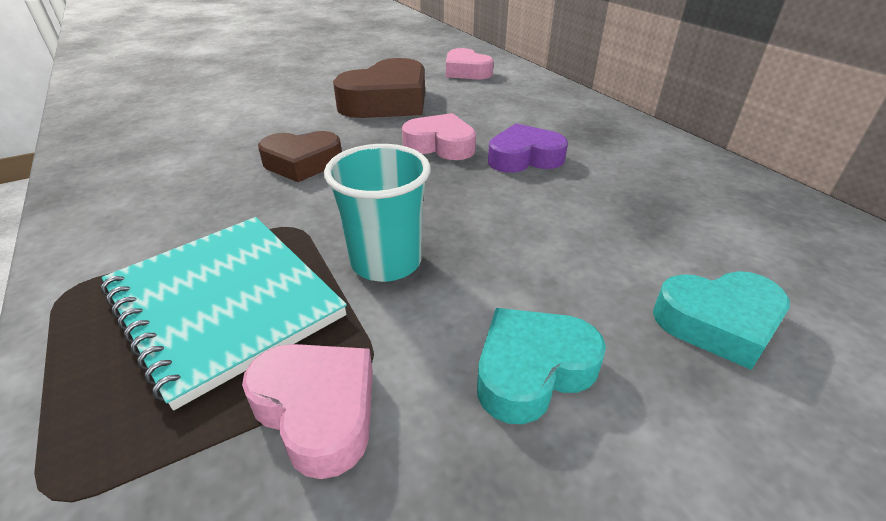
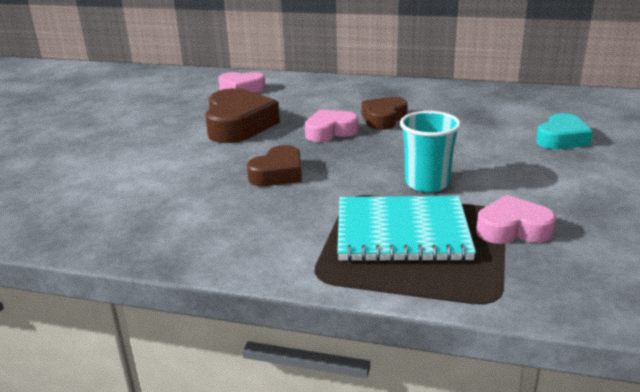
camera: 45 degrees left, 10 degrees down
turquoise heart [477,308,606,424] -> none
purple heart [488,123,568,173] -> brown heart [361,97,408,130]

